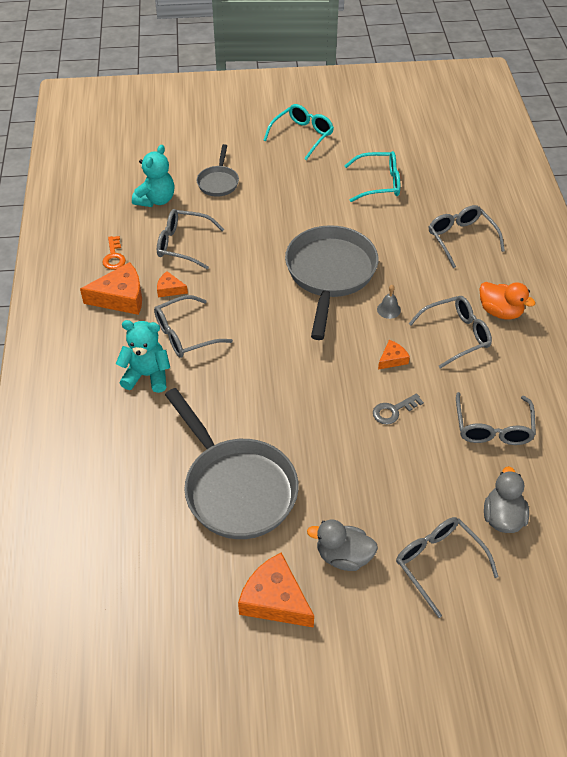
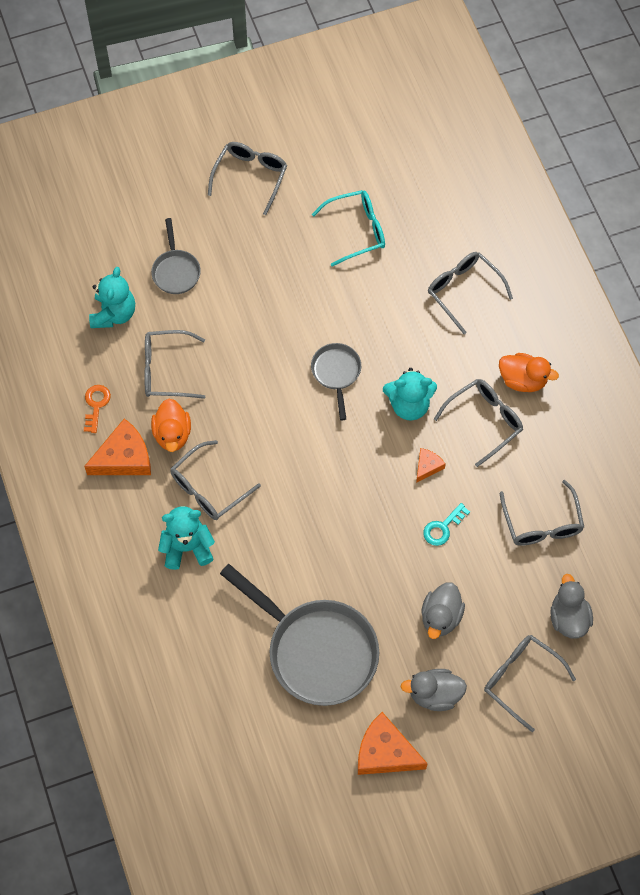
camera: 15 degrees left, 15 degrees up
orange key [102,236,126,270] -> orange key turned 150 degrees counterclockwise [84,385,111,433]
orange cheese [157,271,188,297] -> orange duck [151,399,191,452]
turquoise glasses [264,104,334,160] -> grey glasses [208,142,287,215]
grey pan [285,225,379,340] -> grey pan [311,343,361,420], size x0.50
grey key [373,393,424,425] -> turquoise key [423,503,470,546]
grey bell [377,285,401,319] -> turquoise teddy bear [383,368,437,421]
none -> grey duck [421,582,465,639]

